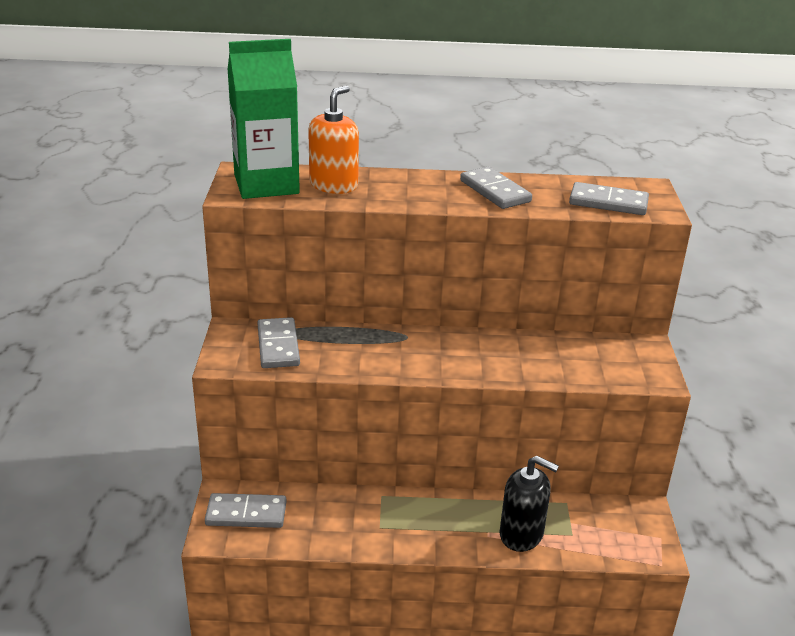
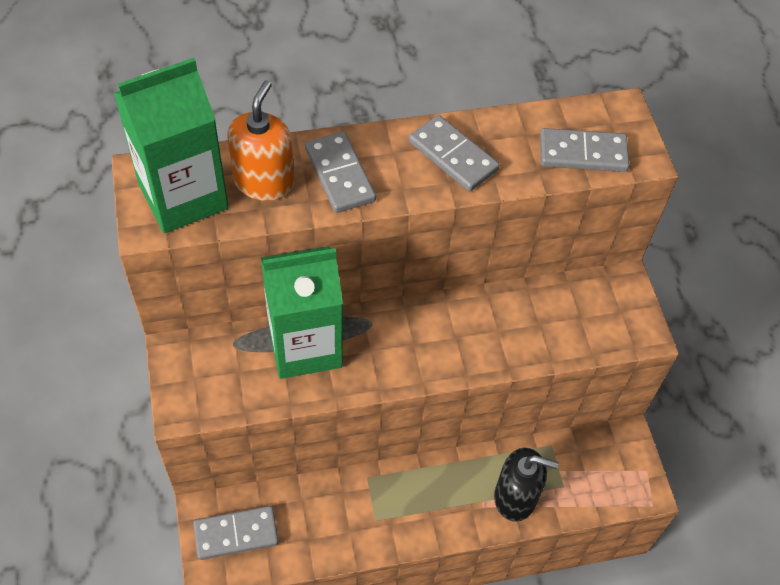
camera: 15 degrees left, 25 degrees up
grey domino [257,317,300,368] -> grey domino moved to [305,132,376,213]
none -> green carton [261,246,343,379]

